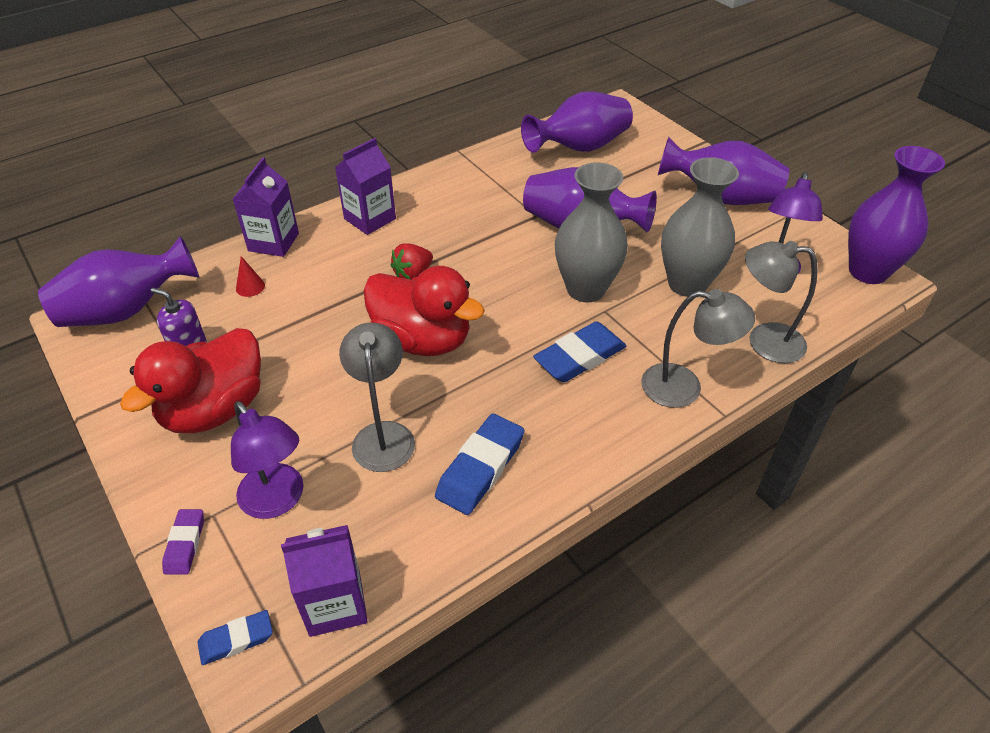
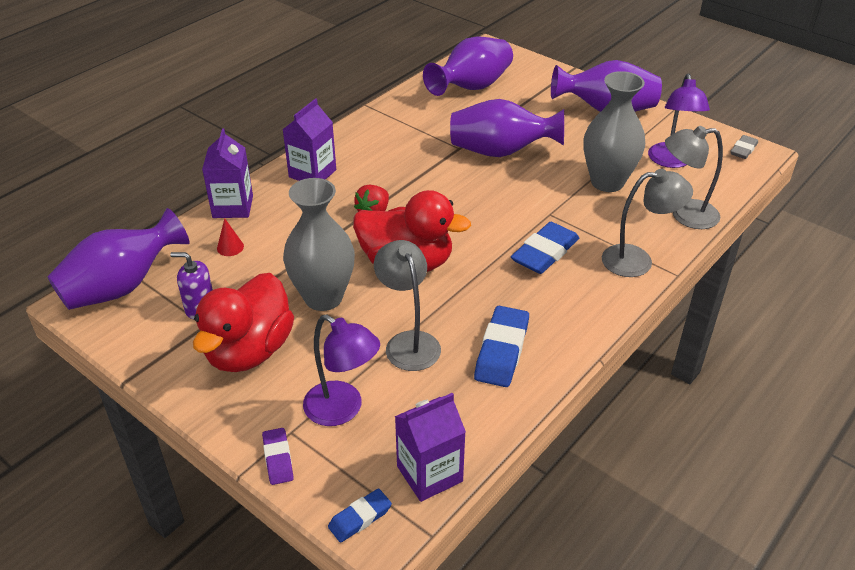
camera: 15 degrees left, 5 degrees down
grey vase [555,162,628,302] -> grey vase moved to [283,178,355,311]
purple vase [848,146,945,284] -> grey eraser [730,135,758,159]

